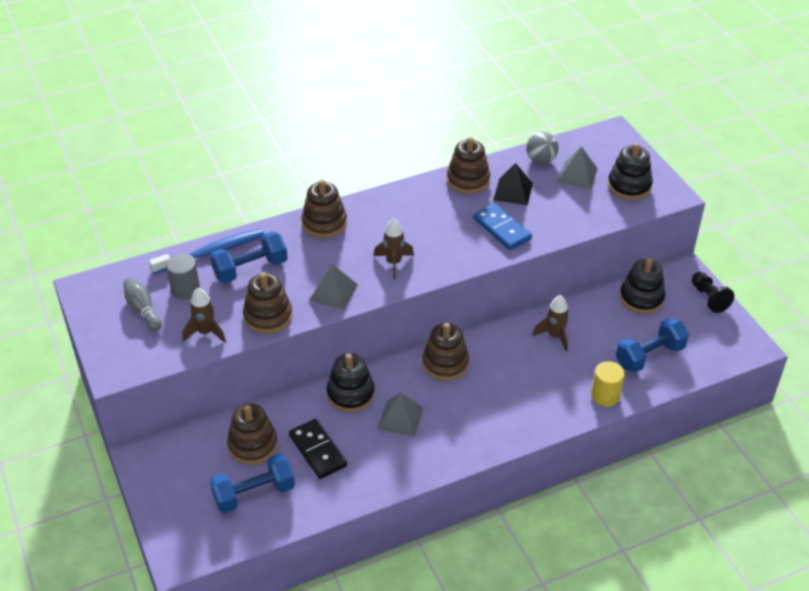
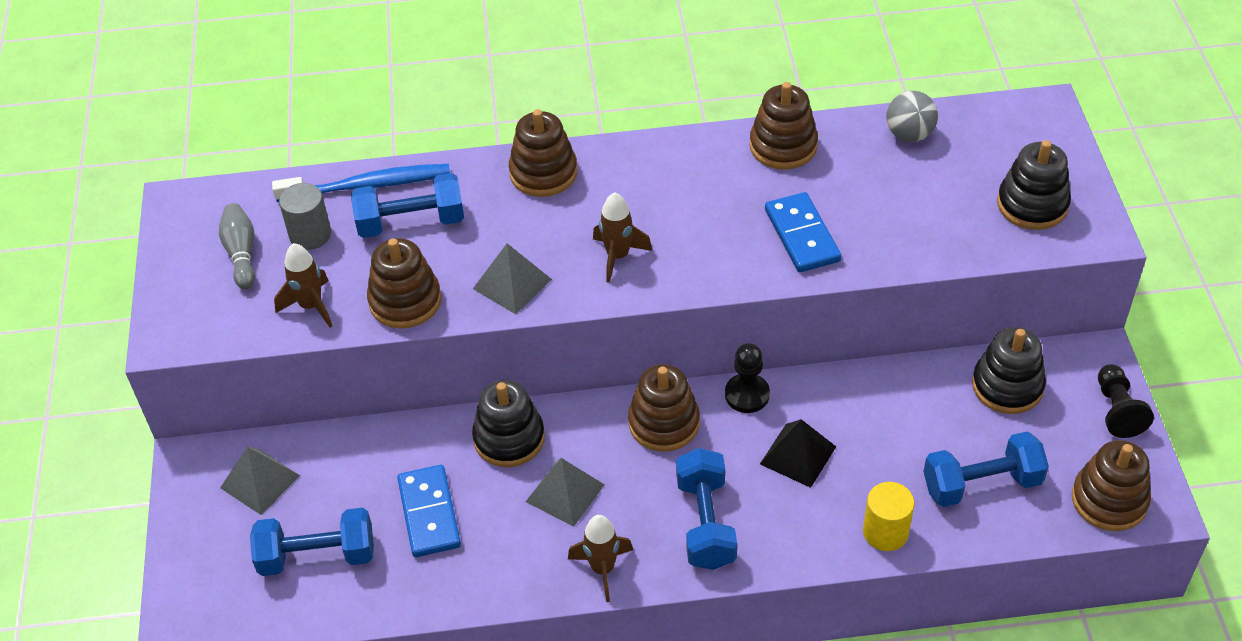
camera: 20 degrees right, 5 degrees up
brown stacking toy [227,404,278,465] -> brown stacking toy moved to [1072,440,1151,531]
black domino [289,419,347,479] -> blue domino [397,465,461,557]
black pyramid [493,163,533,205] -> black pyramid moved to [760,419,836,488]
brown rocket [532,295,569,352] -> brown rocket moved to [568,515,633,602]
grey pyramid [558,146,598,189] -> grey pyramid moved to [220,447,300,515]
none -> blue dumbbell [676,448,737,570]
none -> black pawn [725,343,770,413]

